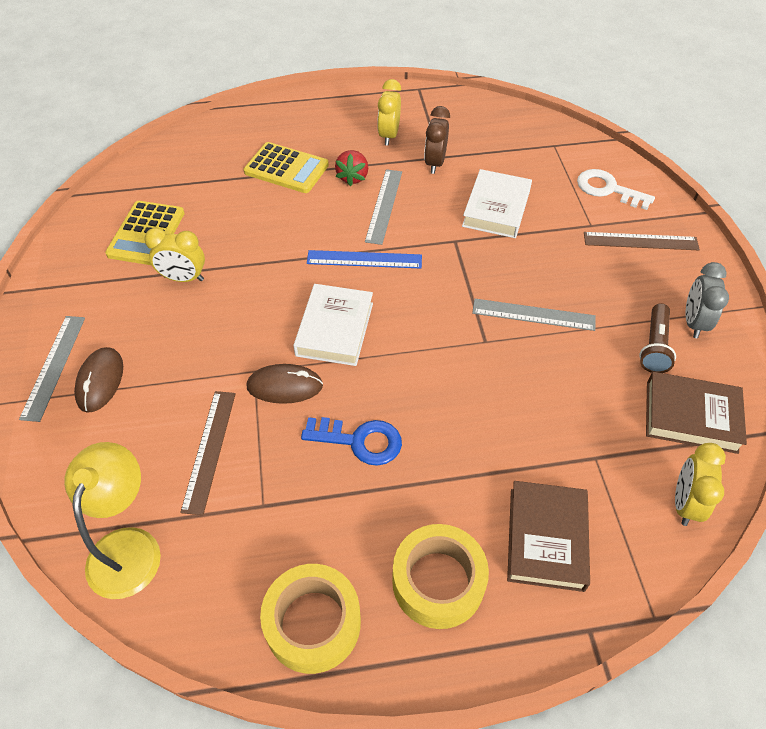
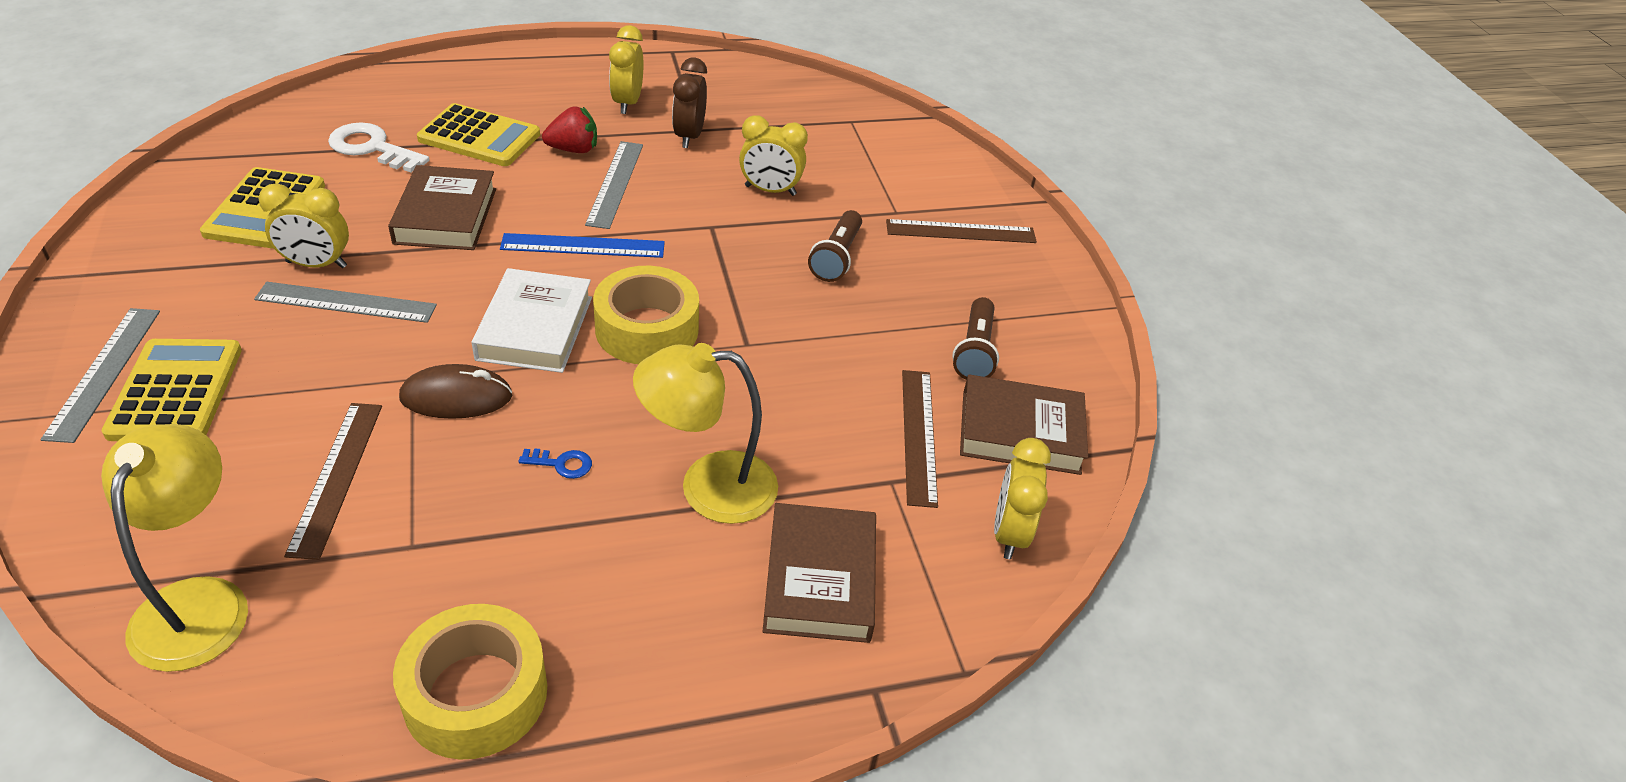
camera: 10 degrees left, 10 degrees down
brown mouse [74,347,123,413] -> yellow calculator [102,339,242,441]
blue key [301,417,402,466] -> blue key [519,448,592,479], size x0.50
red strawberry [335,150,368,186] -> red strawberry turned 105 degrees counterclockwise [542,106,597,153]
yellow tape [392,524,489,629] -> yellow tape moved to [593,266,699,364]
white book [462,169,532,238] -> yellow clock [739,116,808,196]
grey ruler [472,299,596,331] -> grey ruler moved to [254,282,437,323]
white key [577,169,655,210] -> white key moved to [328,123,430,172]
grey clock [686,262,729,338] -> none
none -> brown book [388,165,496,250]
none -> yellow lamp [633,343,778,524]
none -> brown flashlight [808,210,862,282]
none -> brown ruler [902,370,938,508]

